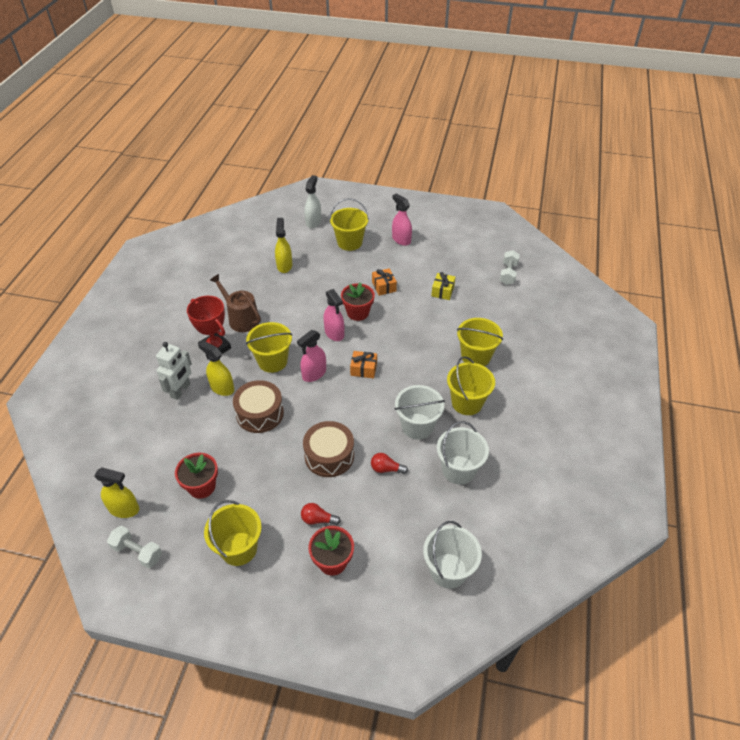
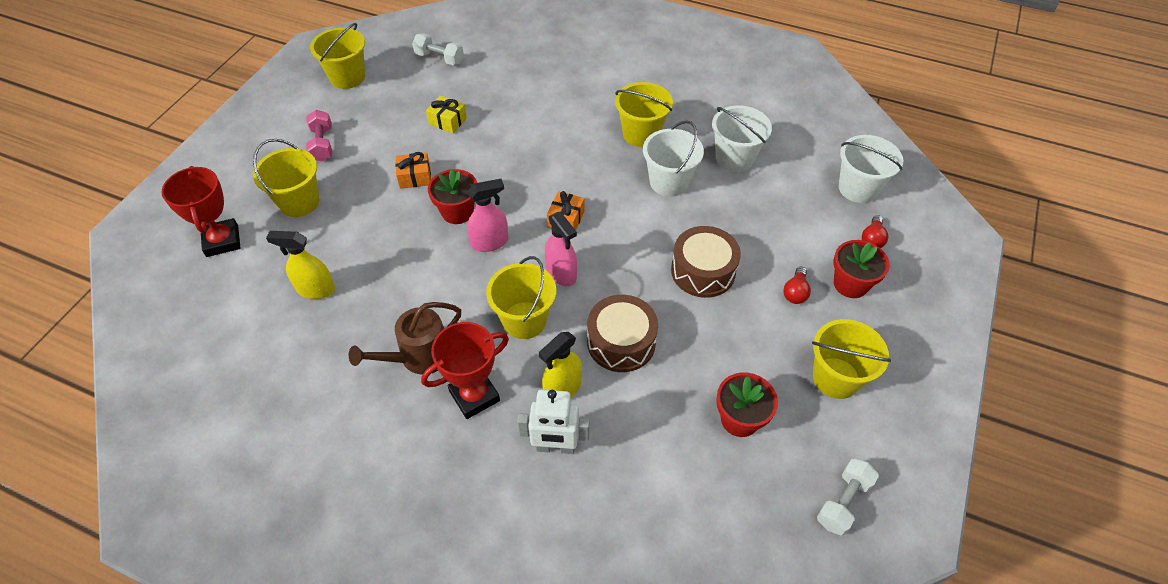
camera: 80 degrees left, 5 degrees up
yellow spray bottle [94,467,139,518] -> none
white robot [156,342,192,400] -> white robot turned 150 degrees clockwise [517,390,590,454]
white spray bottle [304,175,321,228] -> red trophy [161,166,240,257]
red light bulb [371,453,408,474] -> red light bulb moved to [862,215,888,248]
pink spray bottle [392,193,412,246] -> pink dumbbell [306,110,332,162]
yellow bucket [457,318,503,366] -> yellow bucket moved to [310,23,365,89]

